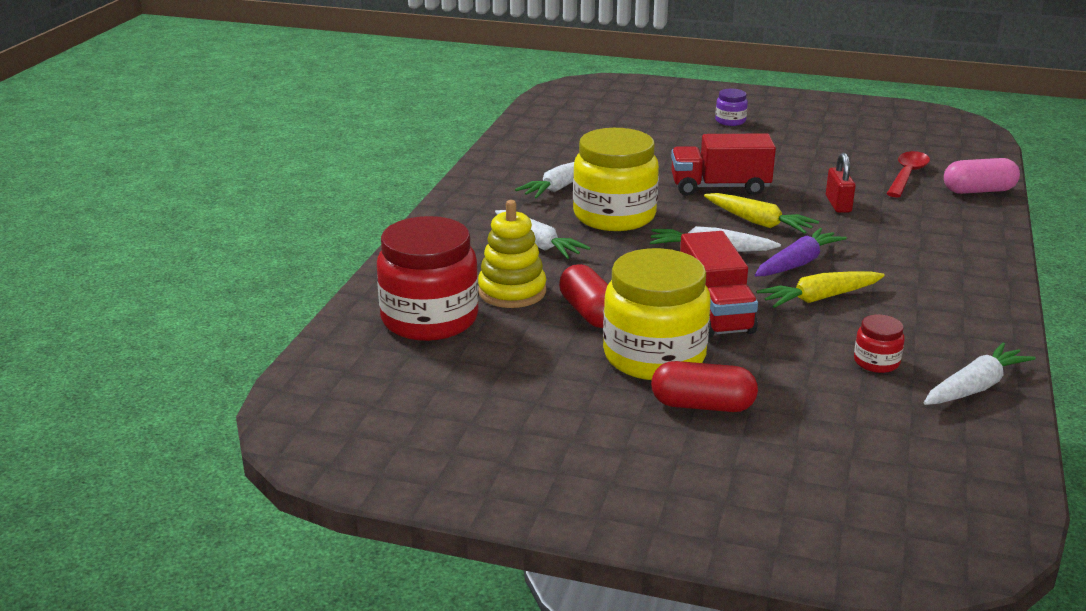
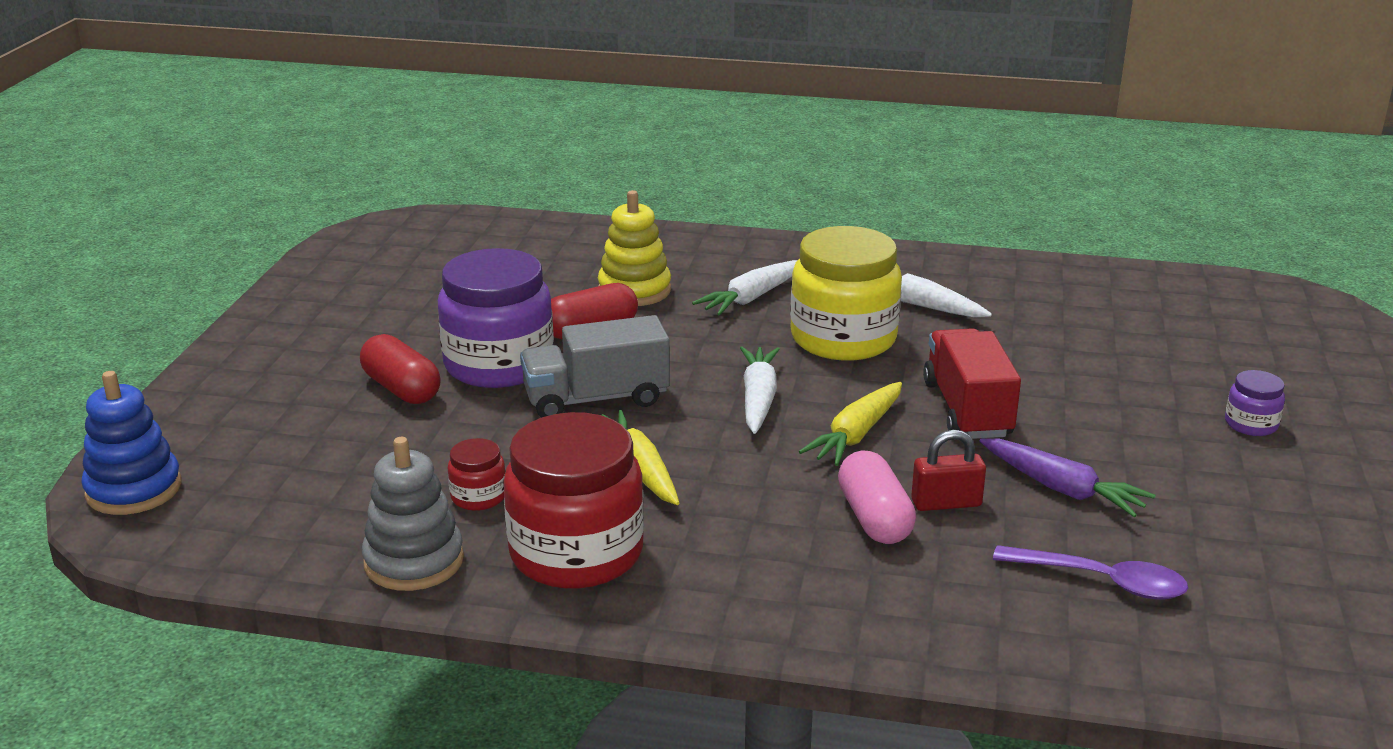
camera: 85 degrees right, 0 degrees up
red jar [377,216,479,341] -> red jar moved to [503,412,644,589]
yellow jar [603,248,711,380] -> purple jar [438,248,554,388]
red capsule [651,361,758,412] -> red capsule turned 45 degrees counterclockwise [360,334,441,404]
red truck [680,231,758,338] -> grey truck [520,315,670,417]
purple carrot [755,228,847,276] -> purple carrot moved to [980,438,1156,517]
red spoon [886,151,930,197] -> purple spoon [993,545,1188,600]
white carrot [924,343,1036,405] -> grey stacking toy [362,437,464,591]
pink capsule [944,158,1020,194] -> pink capsule moved to [838,451,916,544]
none -> blue stacking toy [82,371,181,515]

